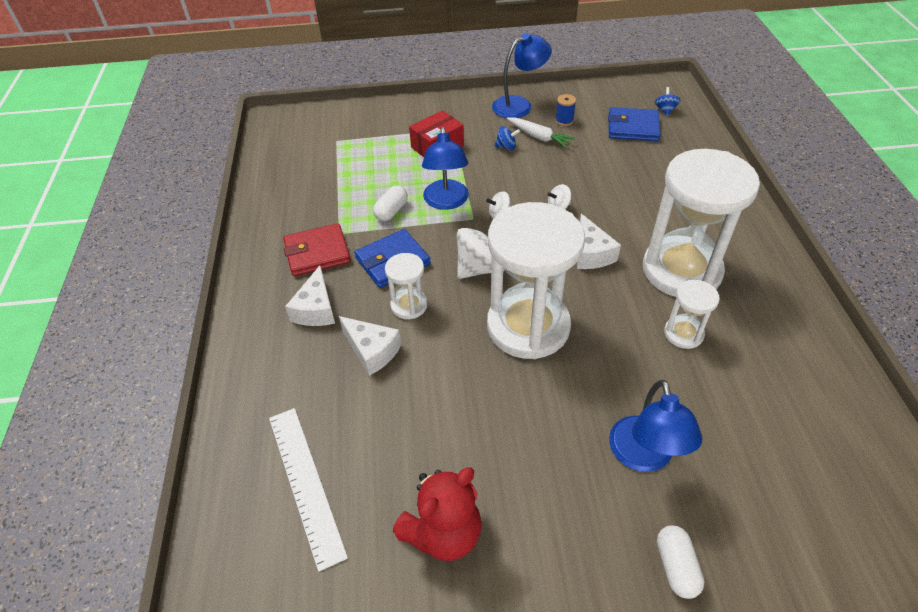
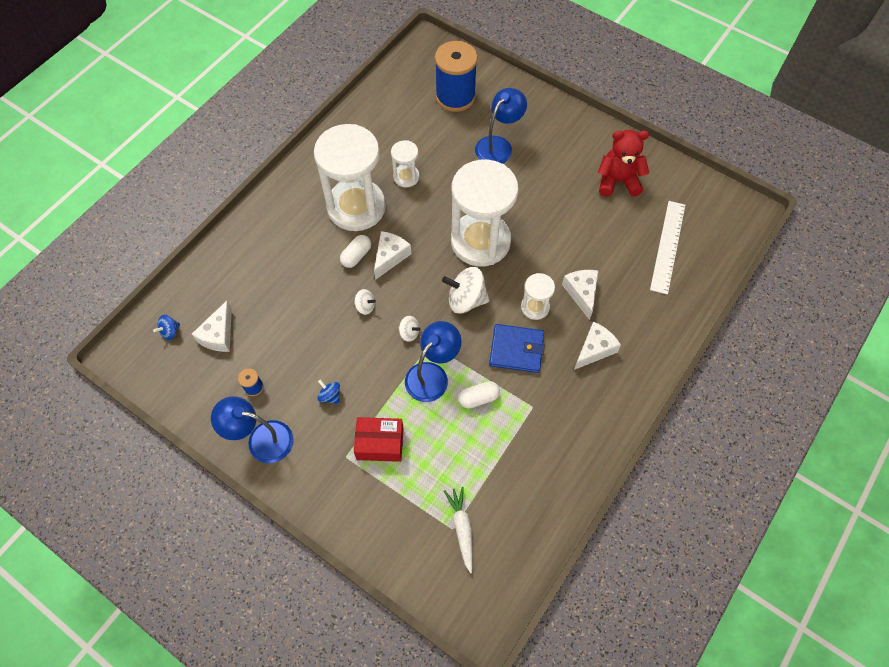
camera: 140 degrees left, 15 degrees up
red wallet [283,223,351,276] -> none
white carrot [507,117,575,148] -> white carrot moved to [444,487,473,573]
blue wallet [608,107,661,141] -> white cheese [192,301,232,352]
white capsule [657,525,704,599] -> white capsule moved to [340,235,371,268]
none -> blue spool [435,41,478,112]

